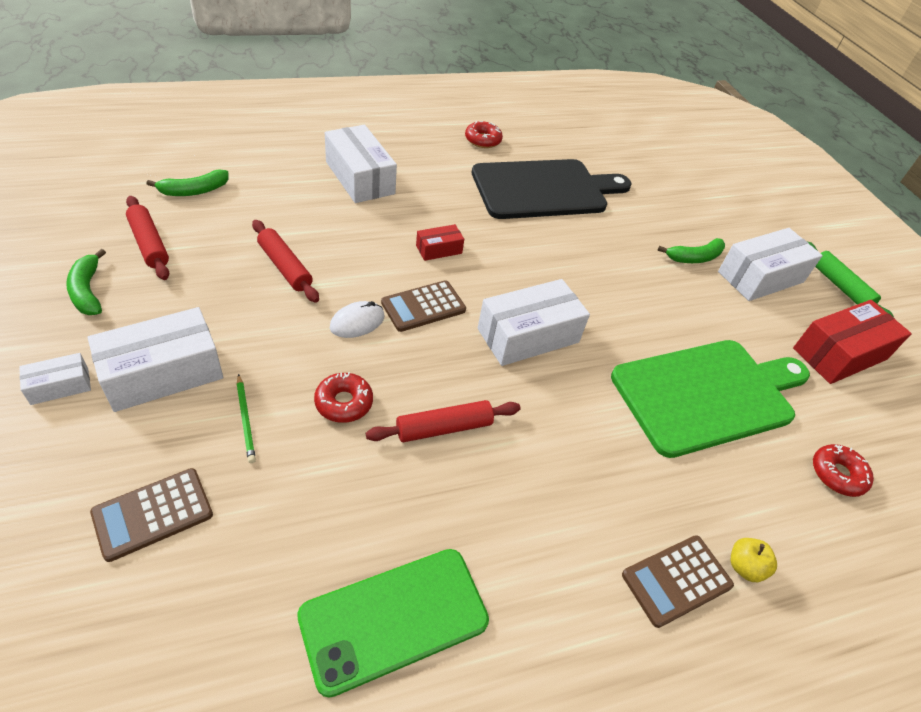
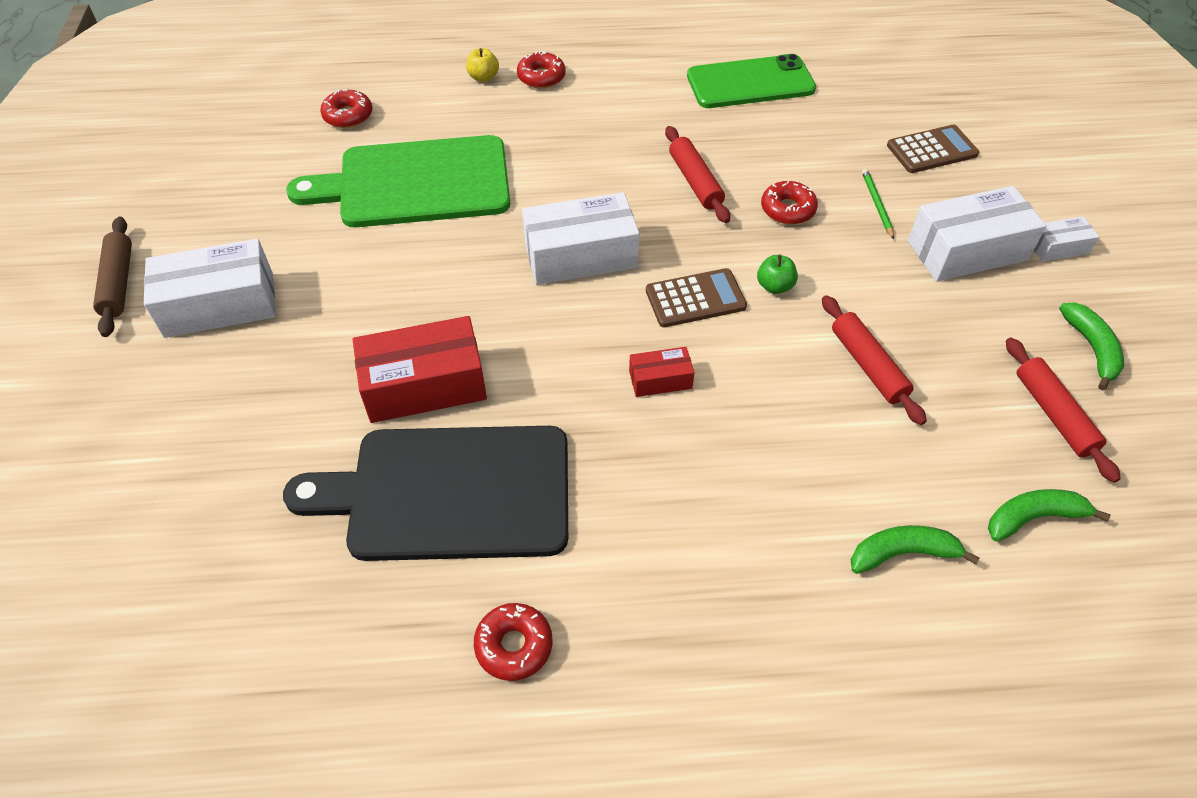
camera: 160 degrees left, 5 degrees up
white box [325,125,397,203] -> none
white mouse [330,301,384,338] -> green apple [757,254,798,294]
red rolling pin [366,400,521,442] -> red rolling pin turned 75 degrees clockwise [665,126,730,223]
brown calculator [622,535,734,628] -> red donut [517,51,566,89]
green banana [657,238,725,263] -> green banana moved to [851,525,980,574]
red box [793,300,912,384] -> red box moved to [353,316,487,423]
green rolling pin [808,242,894,317] -> brown rolling pin [93,217,132,337]

